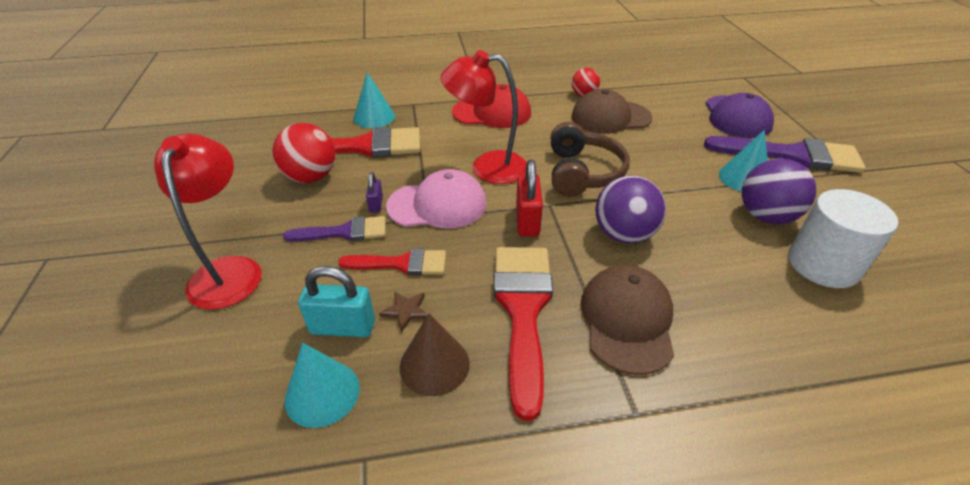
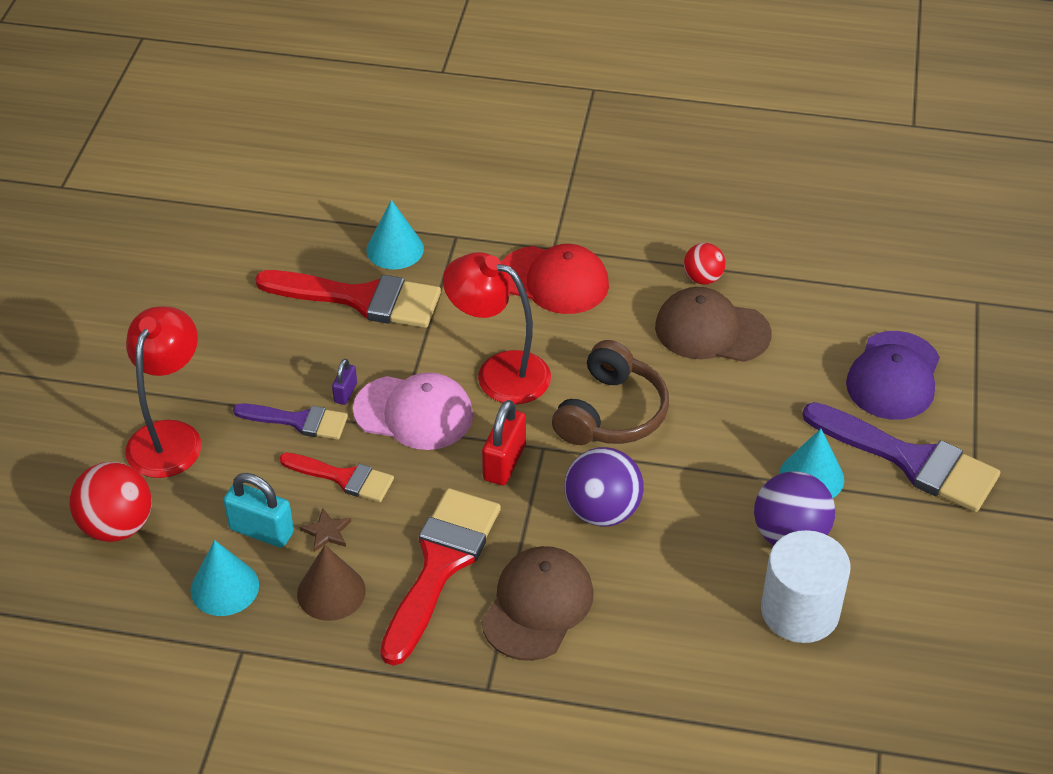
camera: 20 degrees right, 5 degrees up
red ball [273,123,335,183] -> red ball moved to [70,462,152,542]

